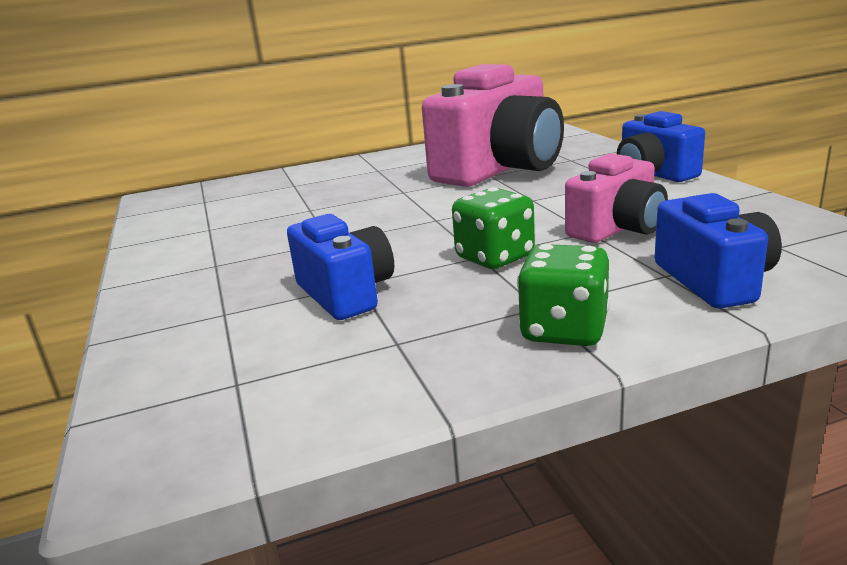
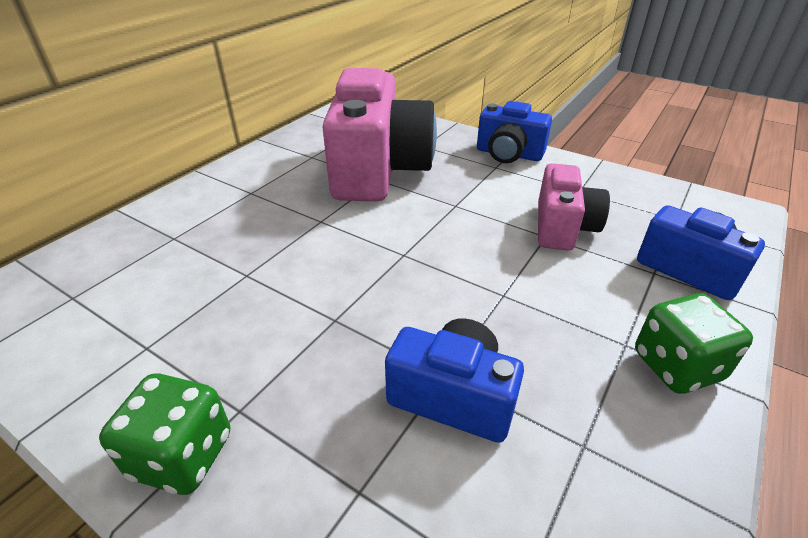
camera: 40 degrees left, 15 degrees up
green dice [452,187,535,269] -> green dice moved to [99,374,230,495]

